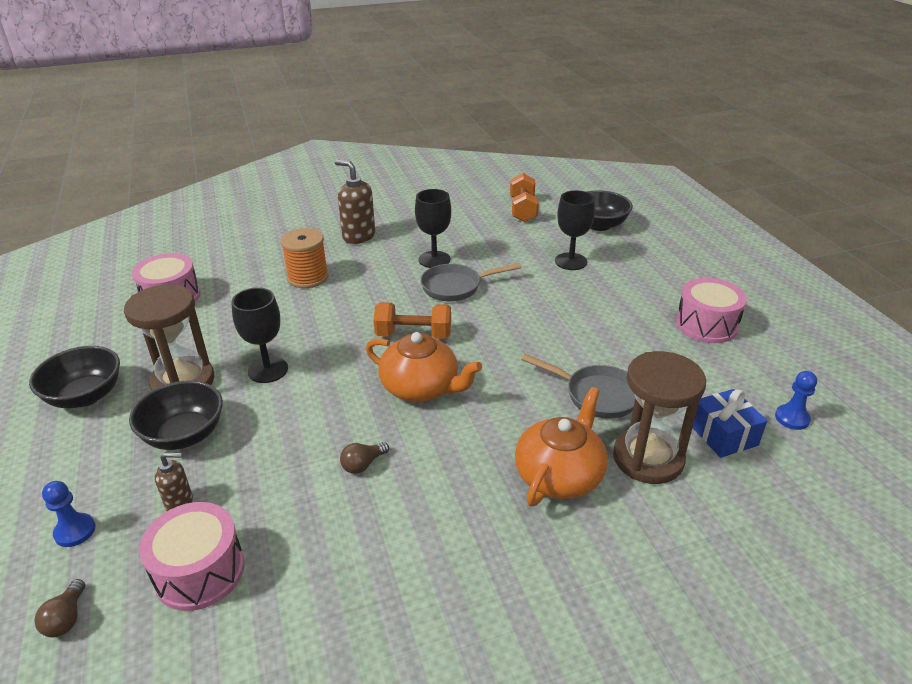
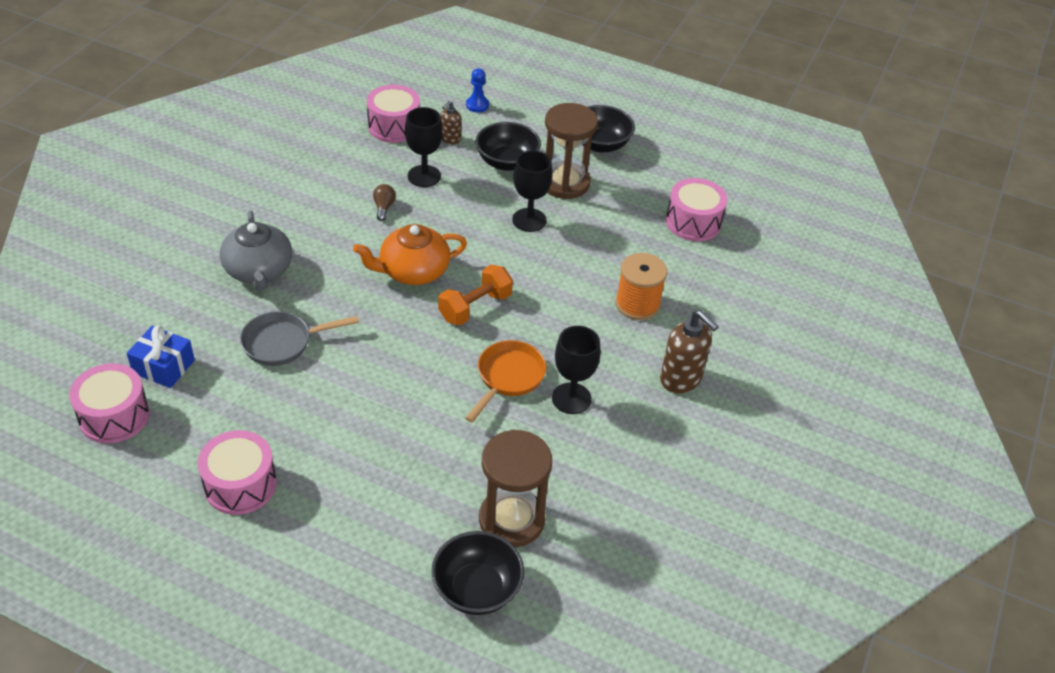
camera: 130 degrees right, 10 degrees up
brown light bulb [34,579,85,637] -> none
brown soap dispenser [335,160,375,244] -> brown soap dispenser turned 60 degrees clockwise [660,310,719,393]
grey pan [420,263,521,301] -> orange pan [465,340,546,423]
orange dumbbell [510,173,539,222] -> none
orange teapot [515,387,608,506] -> grey teapot [220,211,292,291]
black goblet [555,190,595,270] -> black goblet moved to [405,107,443,187]
brown hourglass [613,351,706,484] -> brown hourglass moved to [479,430,552,547]
blue pawn [775,371,817,430] -> pink drum [69,363,150,443]

